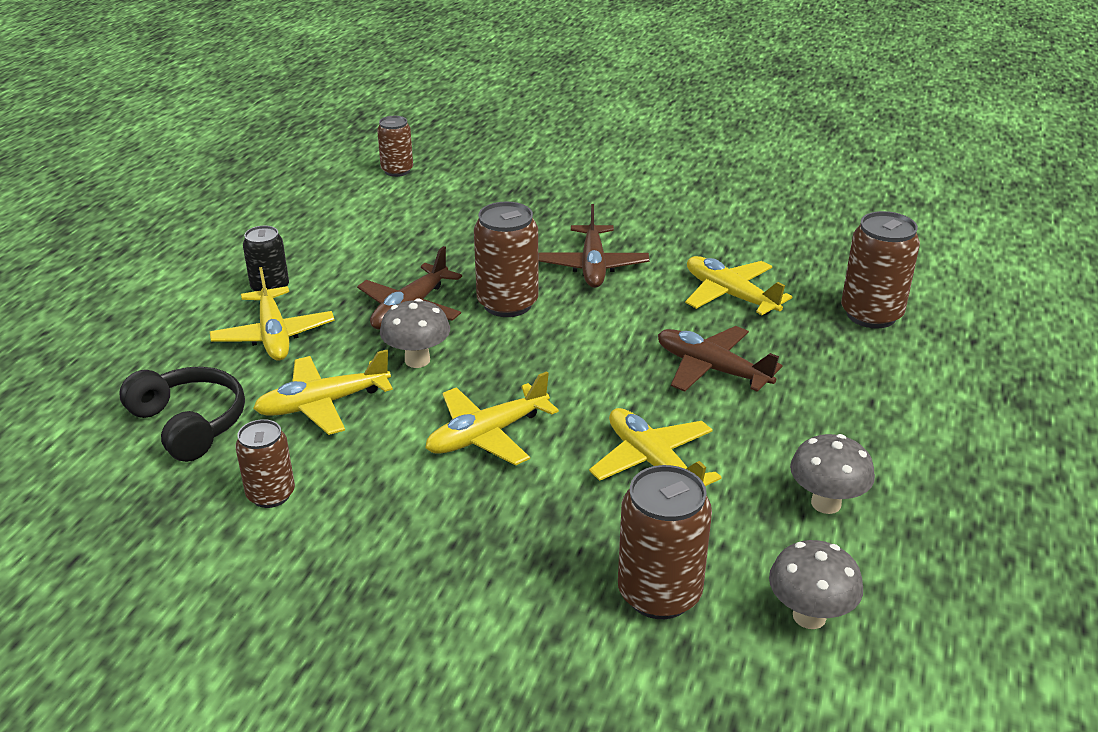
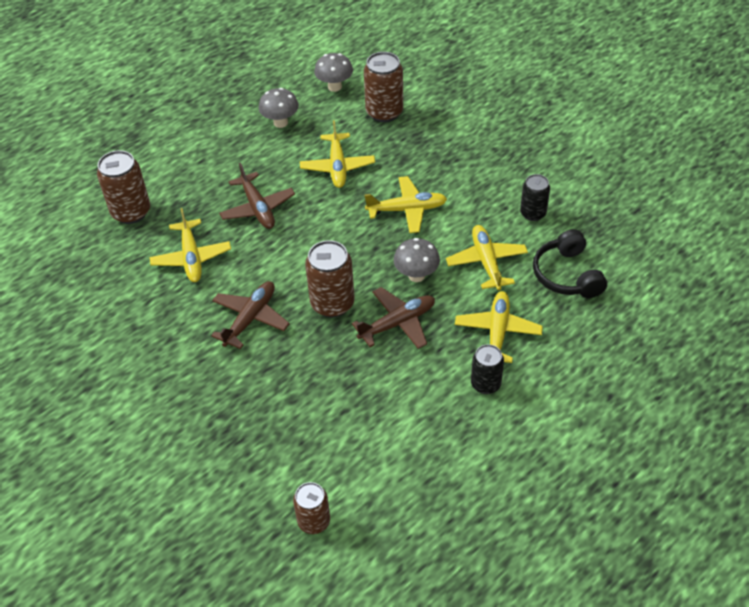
camera: 150 degrees left, 15 degrees up
brown can [235,419,295,508] -> black can [520,174,550,221]
yellow plane [253,350,393,435] -> yellow plane turned 105 degrees counterclockwise [446,225,528,290]

